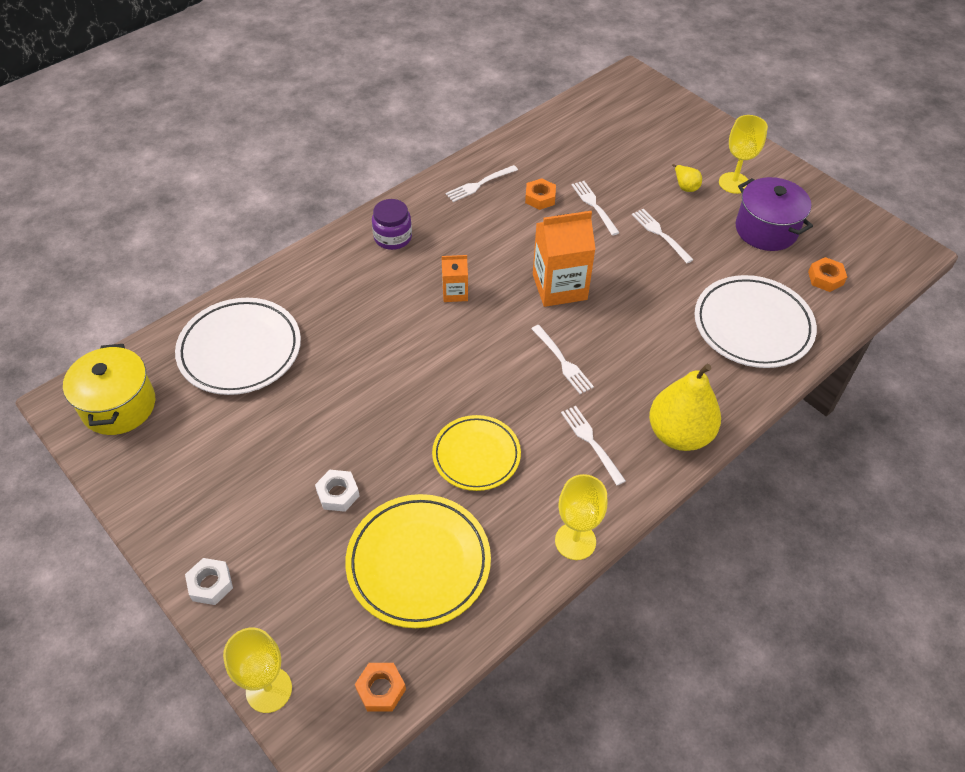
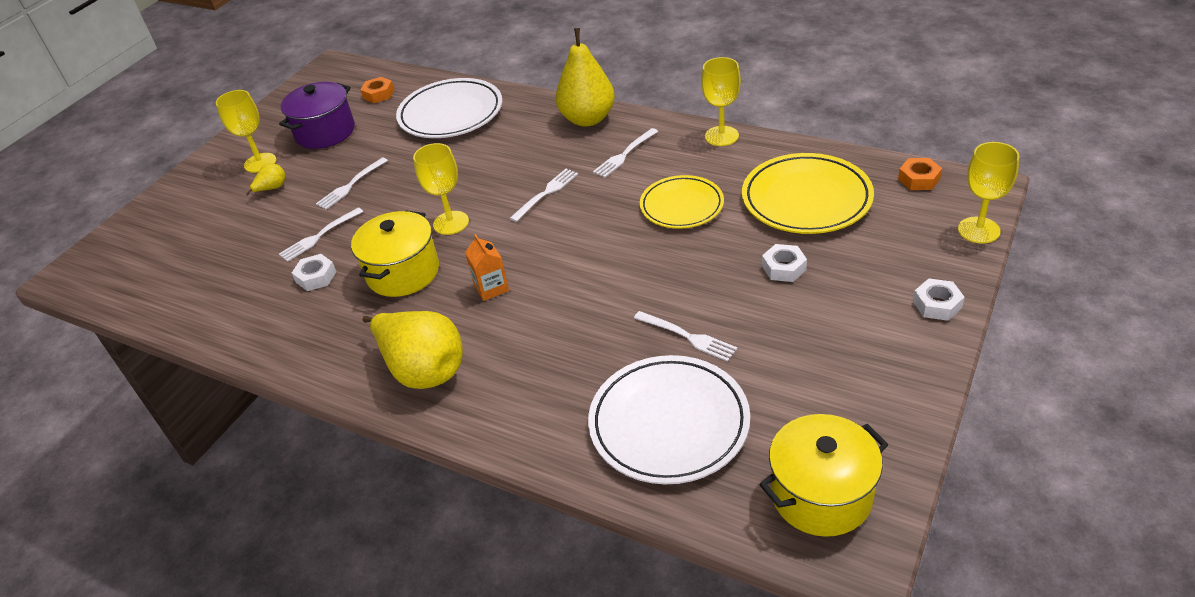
camera: 105 degrees left, 10 degrees down
purple jar [372,199,412,250] -> yellow pear [362,311,463,389]
white fork [446,165,518,202] -> white fork moved to [634,311,737,362]
orange nut [525,178,556,210] -> white nut [292,254,337,291]
orange carton [533,211,596,307] -> yellow goblet [413,143,469,235]
none -> yellow pot [351,210,439,297]

